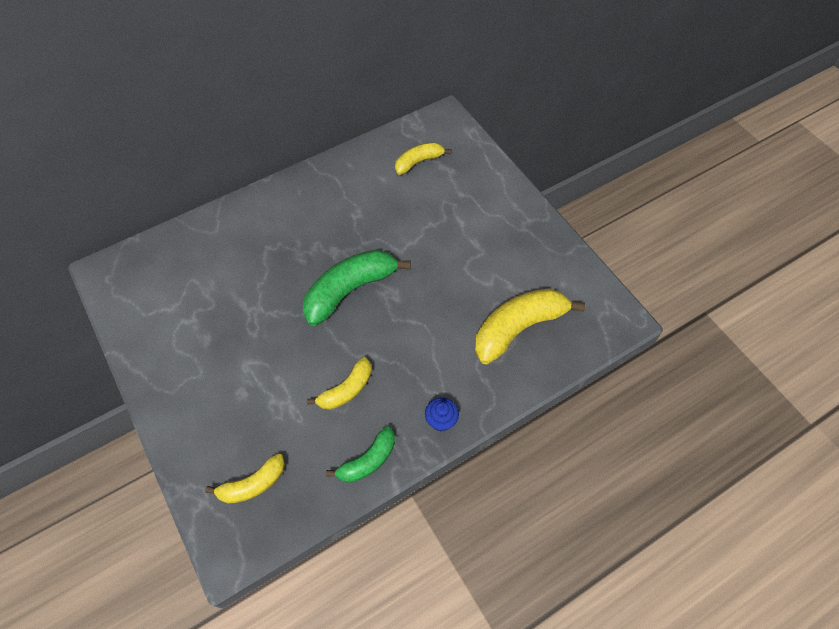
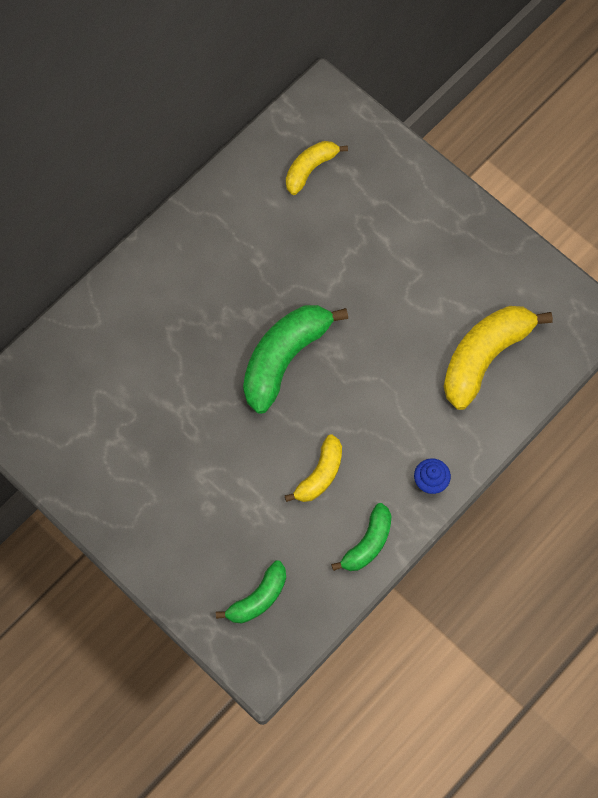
camera: 15 degrees left, 10 degrees up
yellow banana [205,454,285,504] -> green banana [216,561,286,623]

